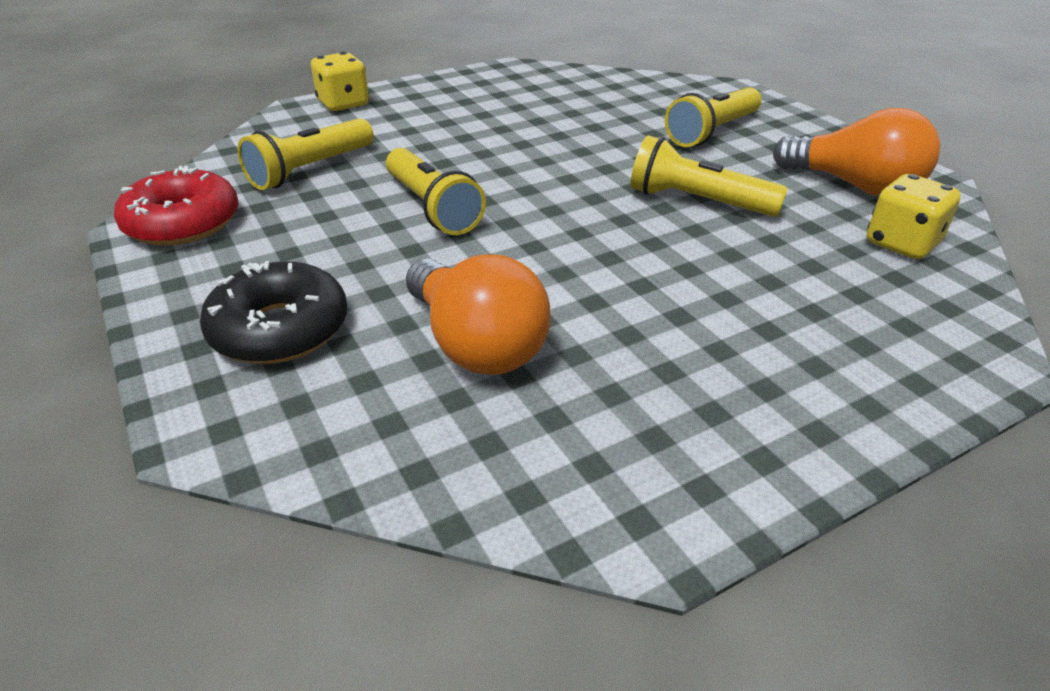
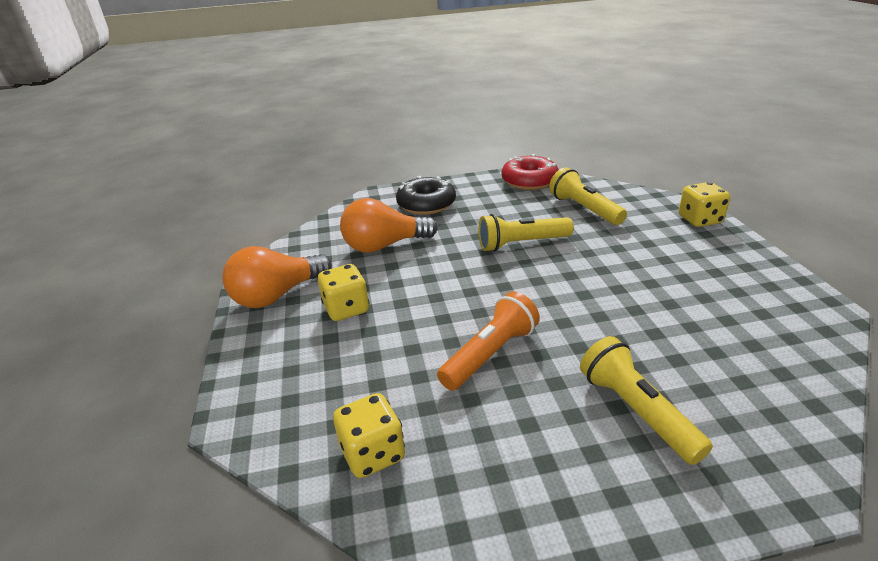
camera: 110 degrees right, 5 degrees down
yellow flashlight [631,135,788,217] -> orange flashlight [437,291,540,391]
orange light bulb [773,108,940,196] -> orange light bulb moved to [222,246,332,308]
none -> yellow dice [318,264,369,321]

